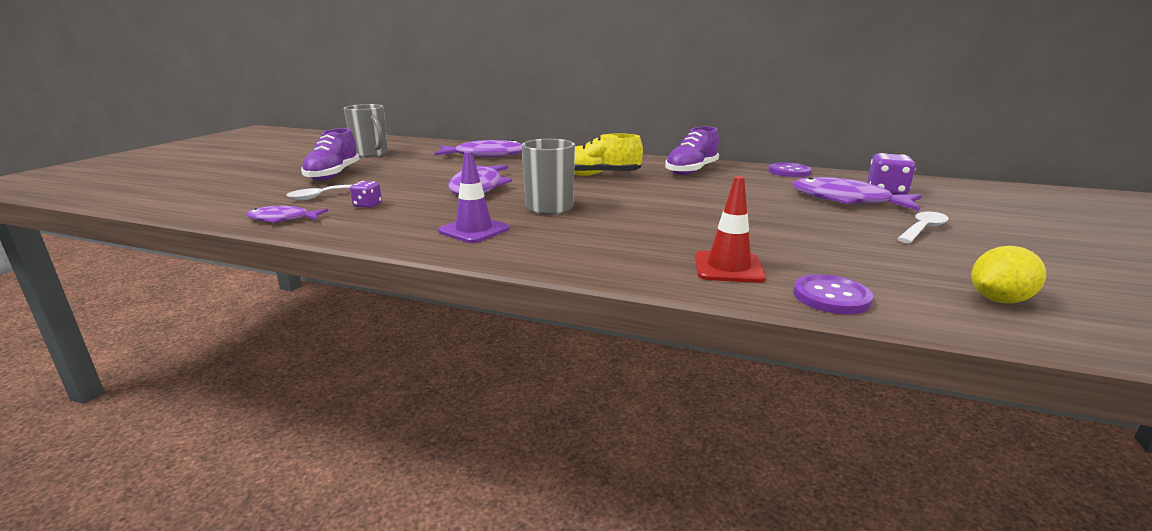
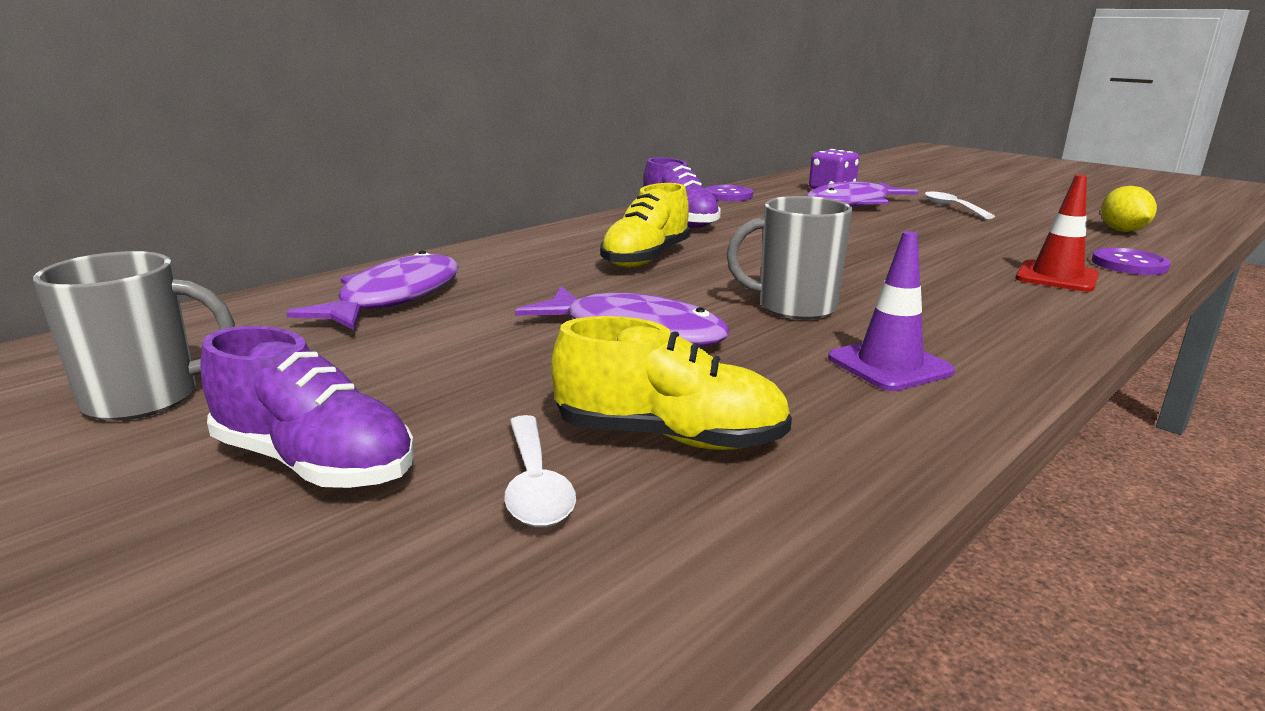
camera: 65 degrees left, 0 degrees up
purple fish [246,206,328,223] -> none
purple dice [350,181,382,208] -> yellow shoe [551,316,792,450]

